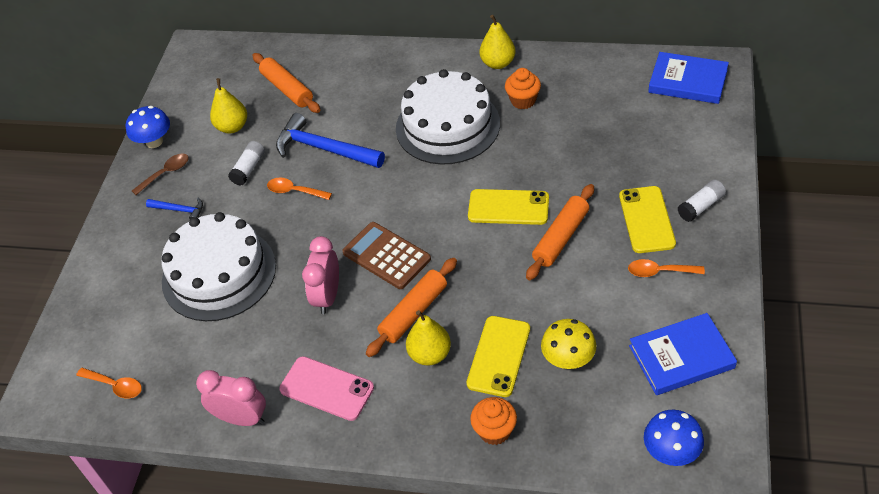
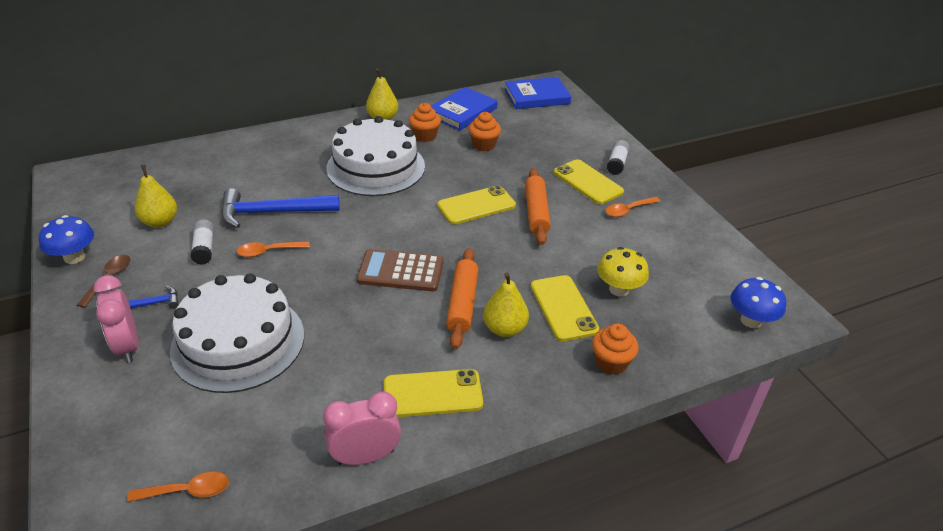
camera: 40 degrees left, 10 degrees down
orange rolling pin [252,53,320,113] -> none
pink phone [279,356,374,421] -> yellow phone [384,369,483,417]
pink clock [302,236,339,314] -> pink clock moved to [93,275,139,363]
blue book [629,313,737,395] -> blue book moved to [431,87,498,130]
none -> orange cupcake [468,112,501,151]

